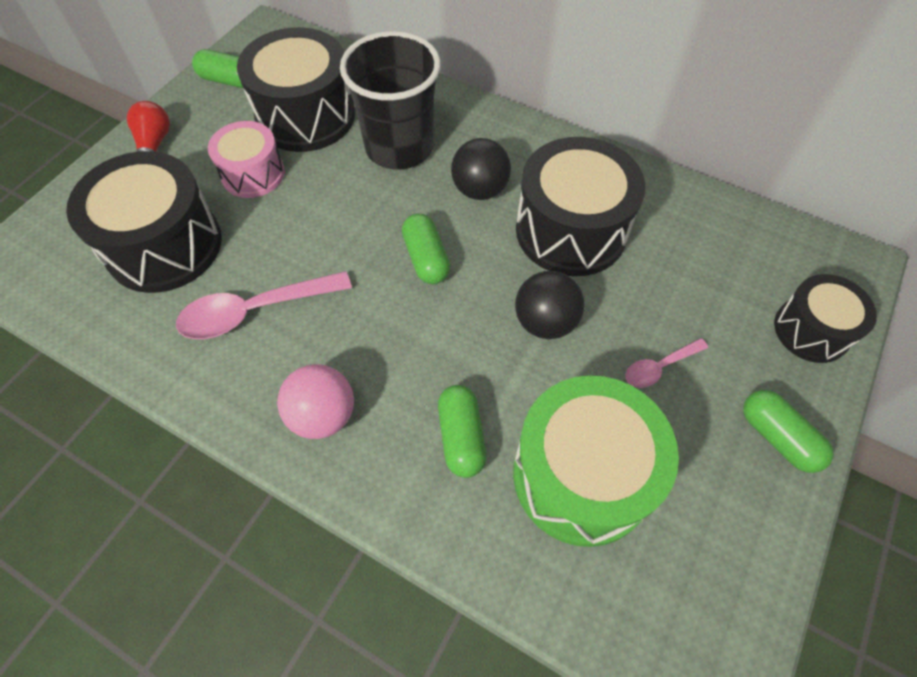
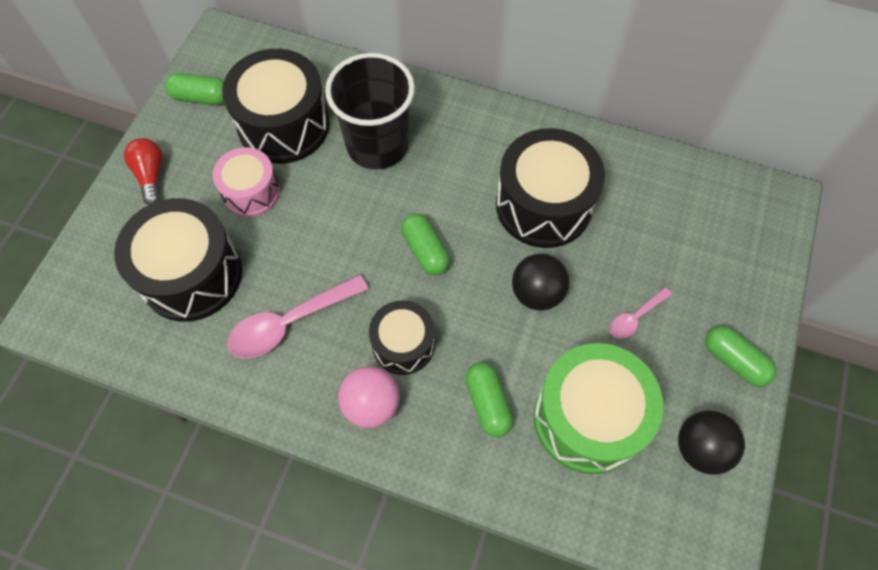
camera: 10 degrees left, 5 degrees up
black ball [451,138,511,200] -> black ball moved to [678,410,745,474]
black drum [774,274,877,363] -> black drum moved to [369,300,435,375]

